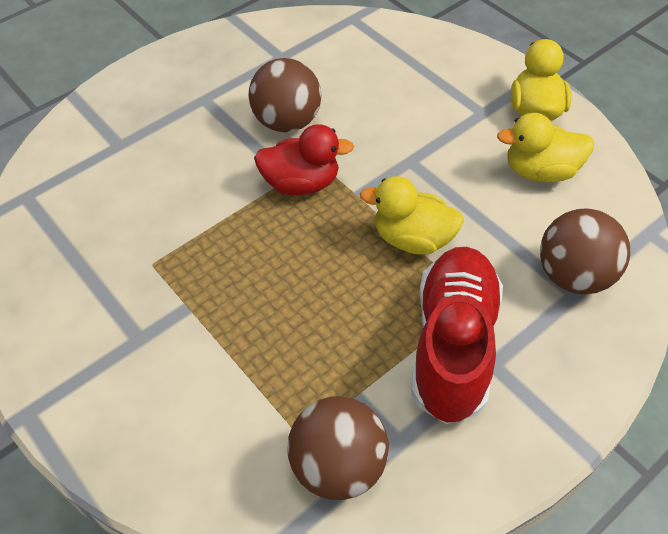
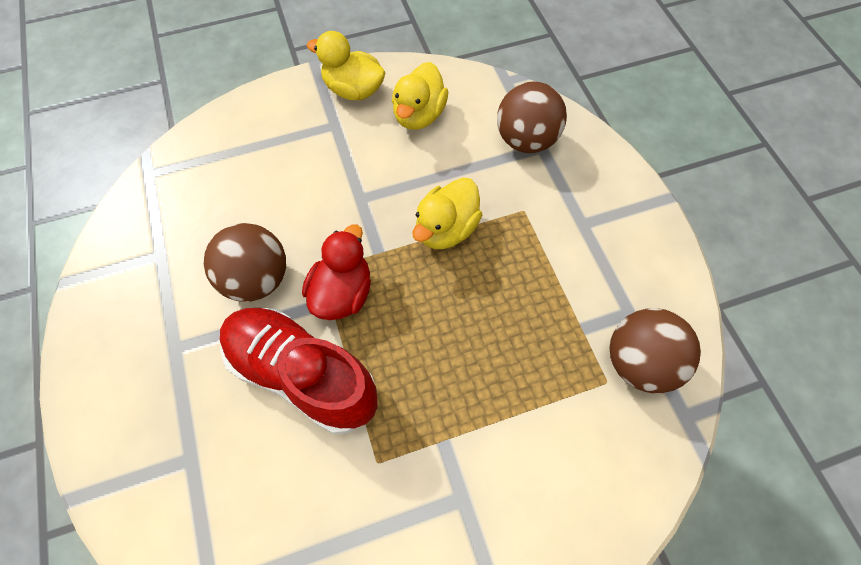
camera: 70 degrees left, 10 degrees up
red shoe [411,247,503,424] -> red shoe moved to [220,308,378,435]

